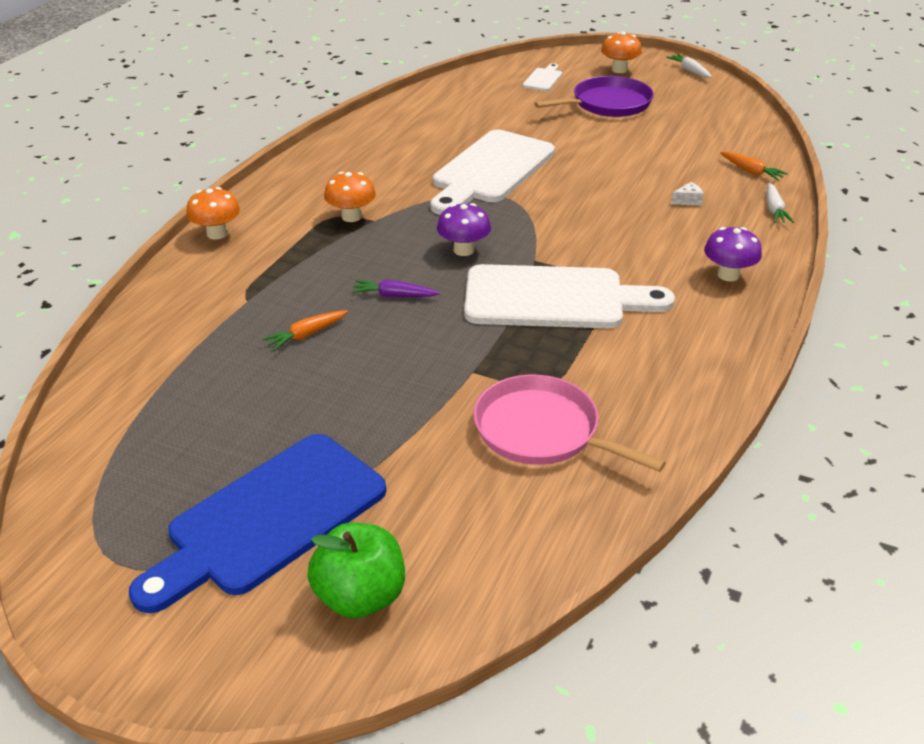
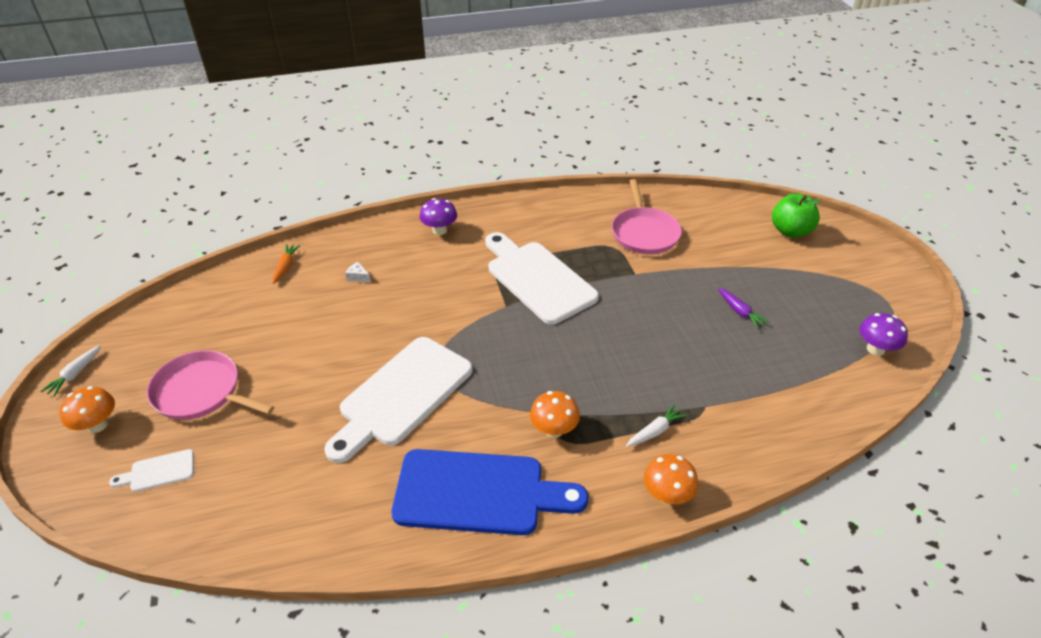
camera: 130 degrees left, 5 degrees up
blue cutting board [129,434,386,613] -> blue cutting board moved to [392,449,588,535]
orange carrot [263,310,348,351] -> none
purple carrot [351,280,440,297] -> purple carrot moved to [718,288,769,329]
white cutting board [431,130,555,215] -> white cutting board turned 135 degrees clockwise [324,337,473,463]
purple mushroom [437,203,491,256] -> purple mushroom moved to [859,313,908,356]
purple pan [534,76,654,117] -> pink pan [147,350,274,420]
white carrot [767,183,794,223] -> white carrot moved to [626,404,688,447]

